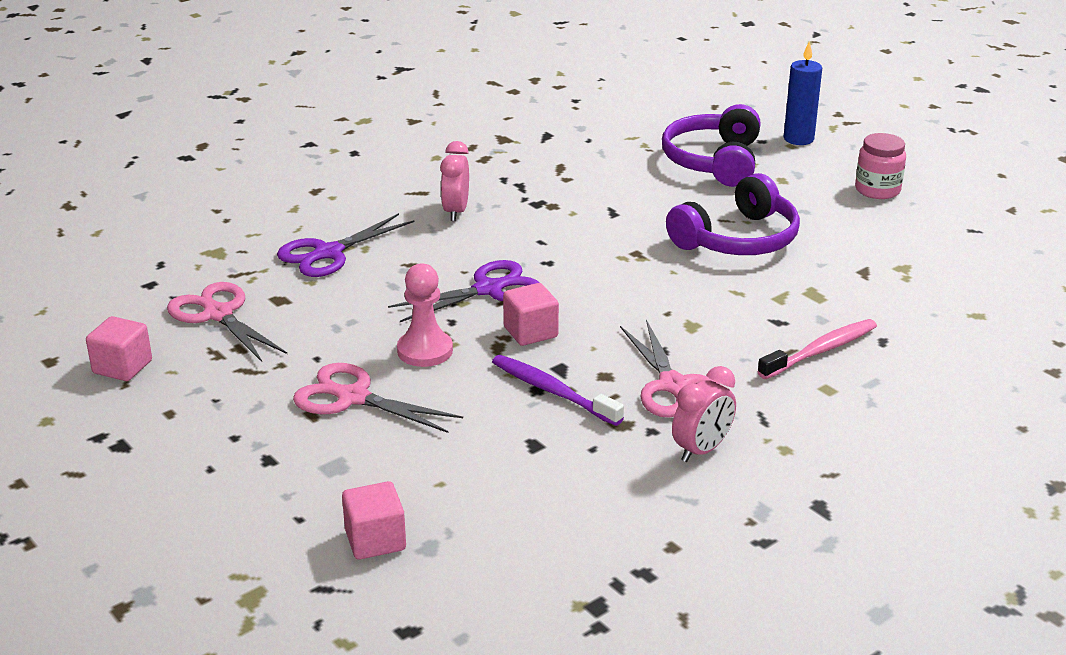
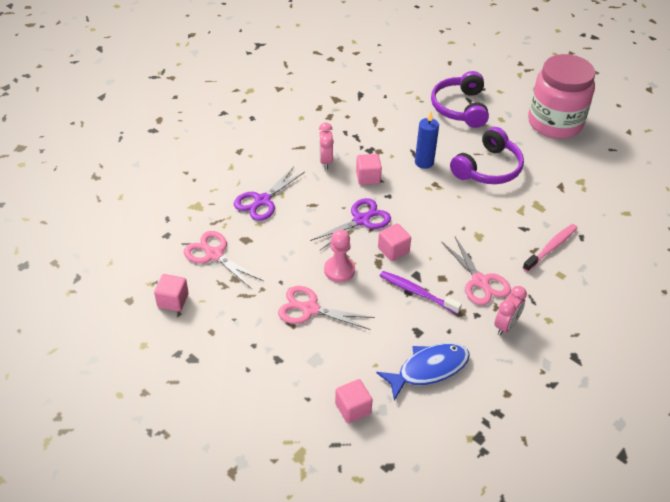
camera: 10 degrees left, 15 degrees up
blue candle [784,41,822,145] -> blue candle moved to [415,111,439,169]
pink jar [855,133,906,199] -> pink jar [528,54,596,139], size x2.17
none -> pink cube [356,154,382,185]
none -> blue fish [376,343,470,400]

